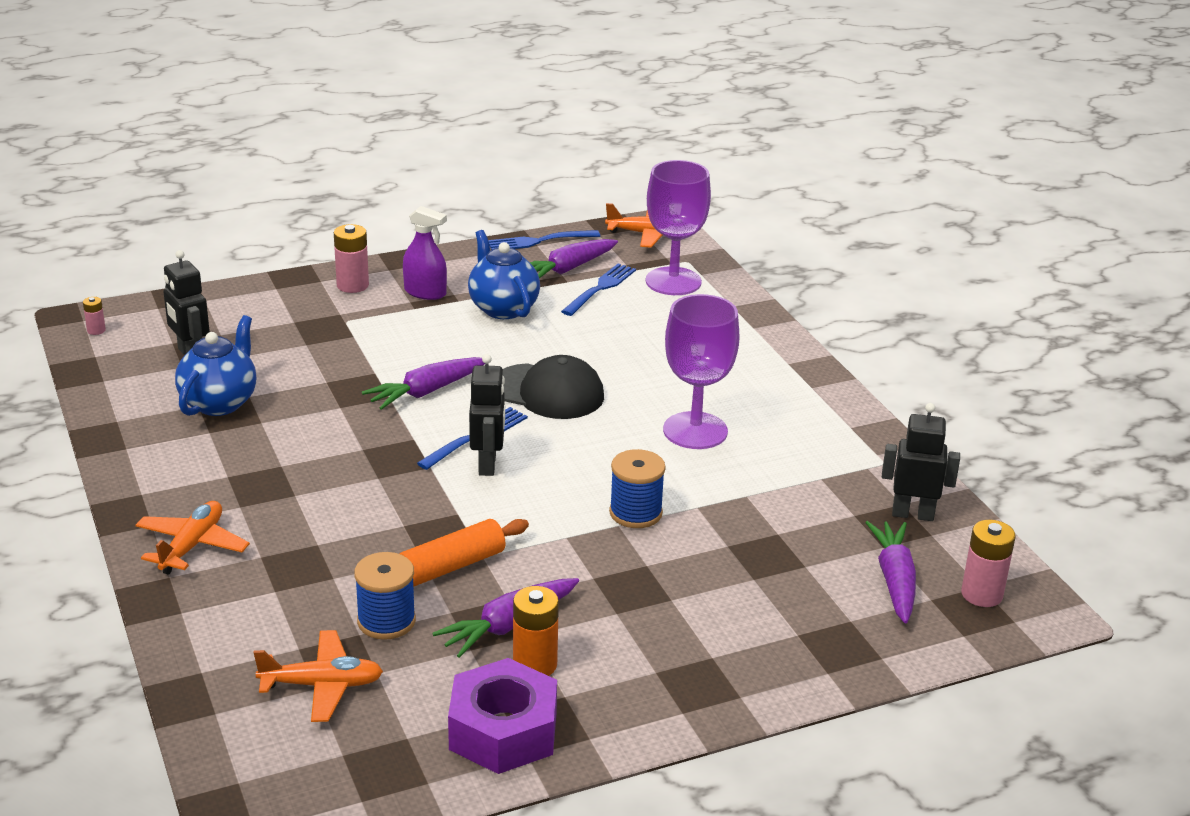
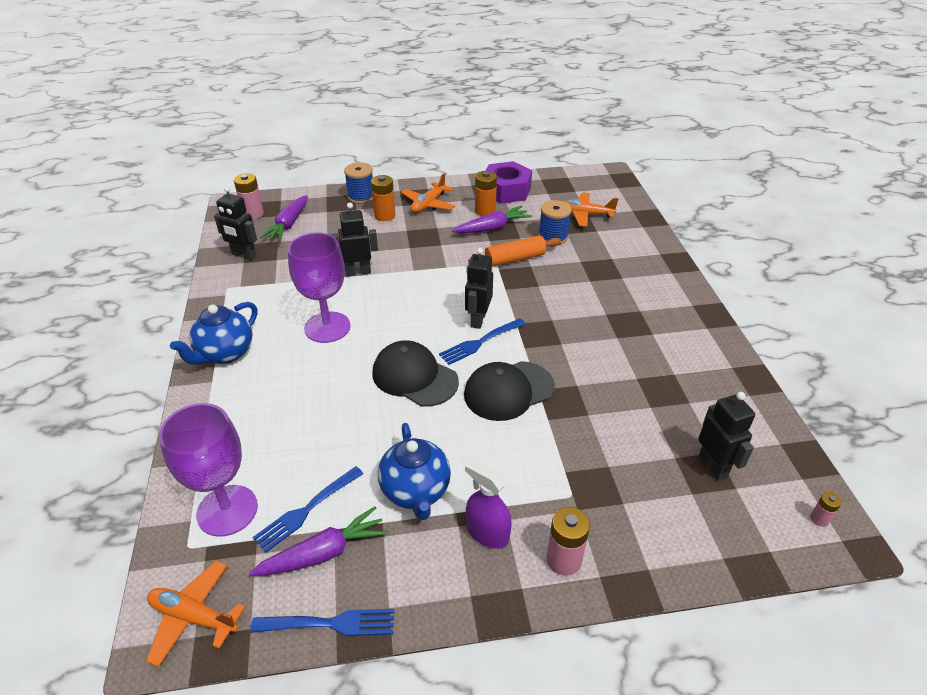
camera: 165 degrees left, 10 degrees up
orange plane [136,501,250,574] -> orange plane moved to [401,173,455,213]
blue teapot [175,315,256,416] -> blue teapot moved to [170,302,257,365]
purple carrot [362,357,485,410] -> black cap [464,361,555,421]
blue spool [609,449,666,528] -> blue spool moved to [344,162,373,204]
none -> black robot [331,203,378,276]
none -> orange battery [371,175,395,221]

